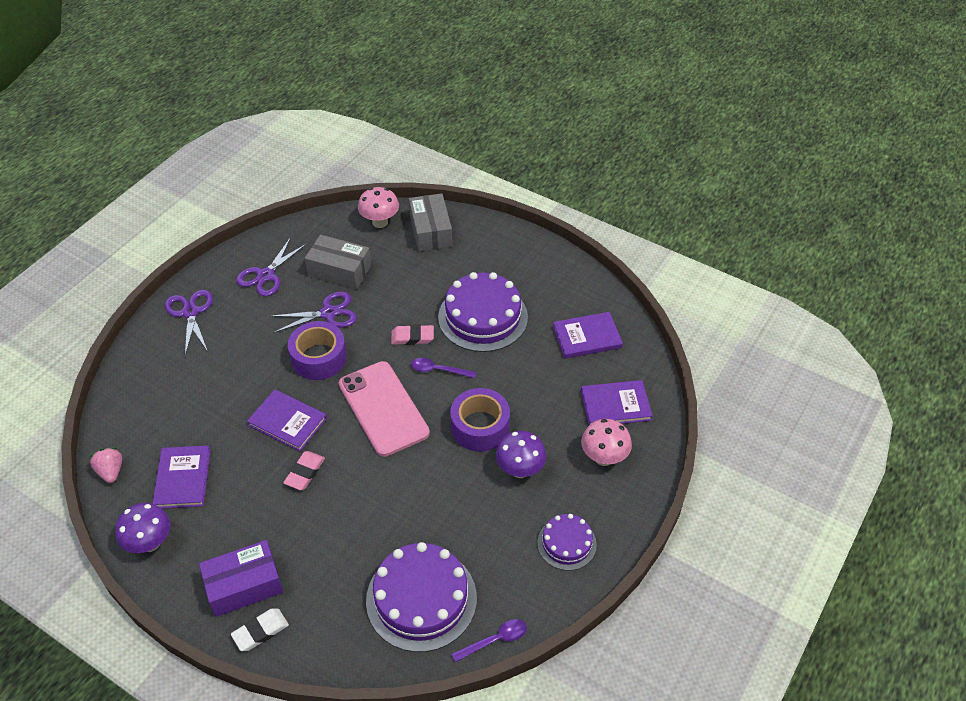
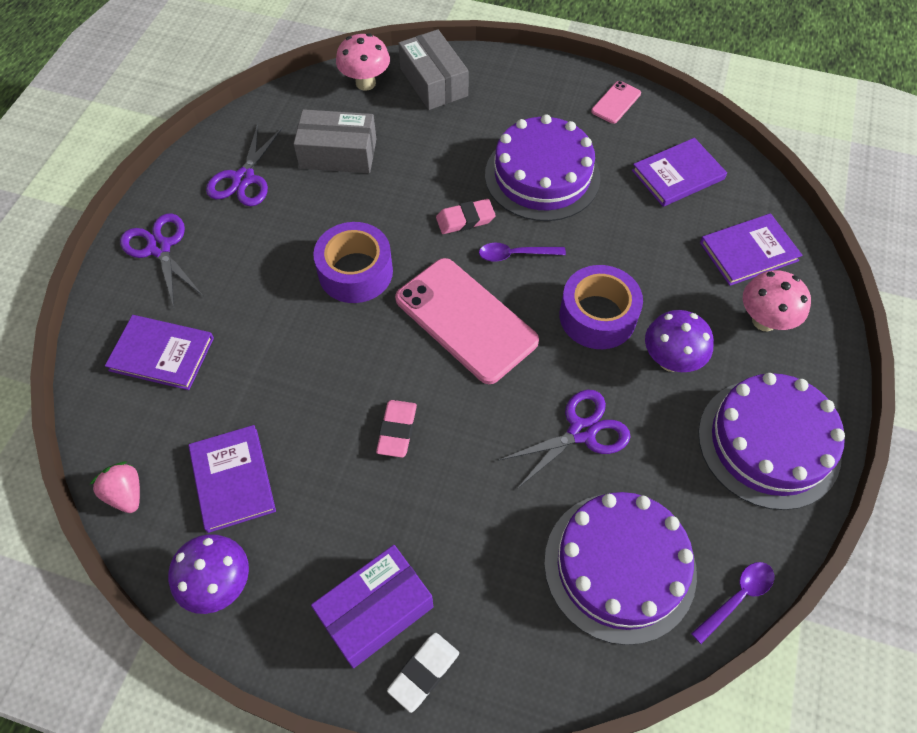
camera: 15 degrees left, 10 degrees up
purple book [247,389,327,452] -> purple book moved to [105,315,214,390]
purple scissors [270,292,357,333] -> purple scissors moved to [498,390,630,489]
purple cake [537,514,597,571] -> purple cake [698,373,845,510], size x1.81
none -> pink phone [591,81,641,124]

